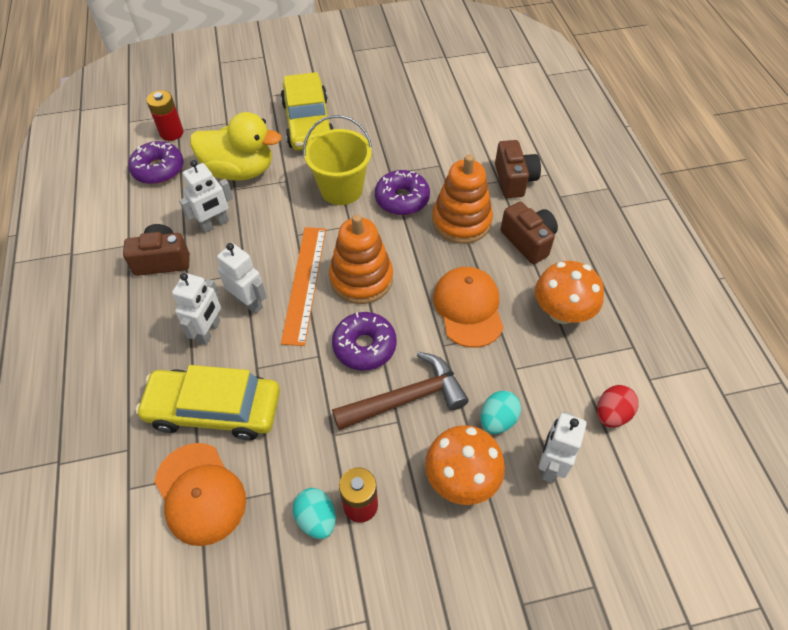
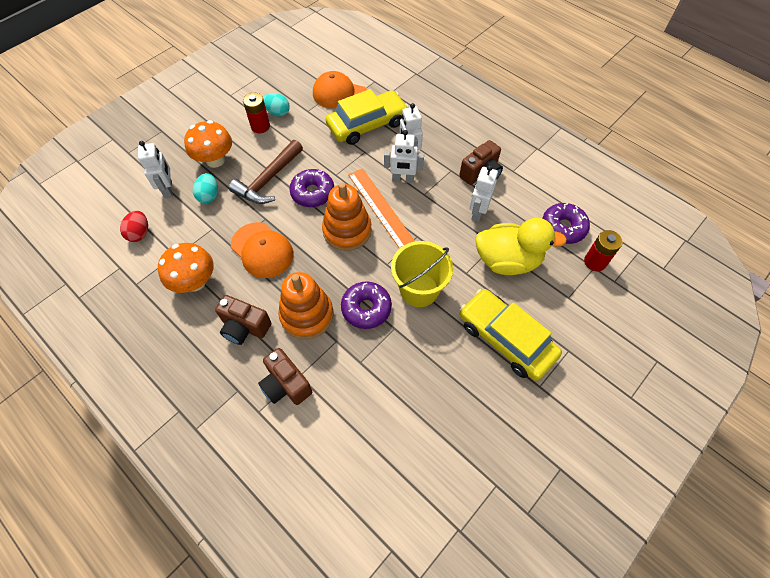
camera: 145 degrees right, 5 degrees up
yellow duck [190,112,282,181] -> yellow duck turned 150 degrees counterclockwise [475,218,567,275]

